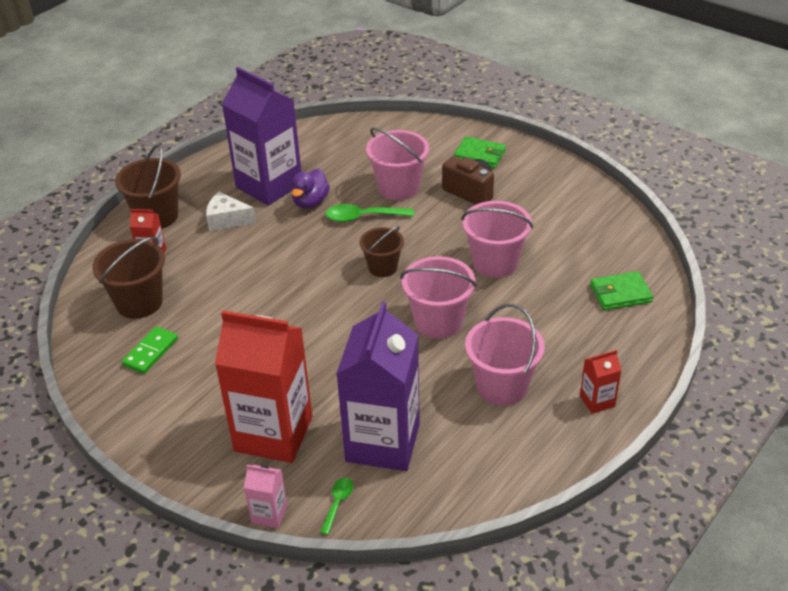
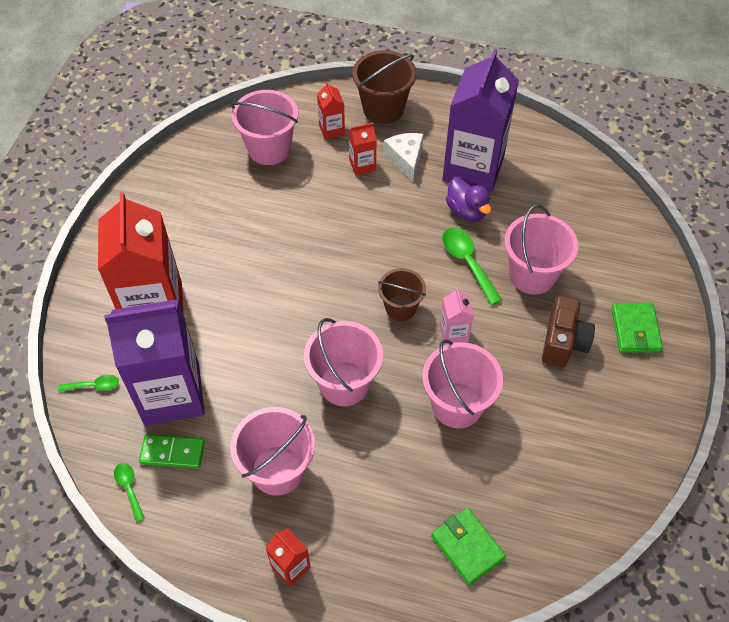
camera: 65 degrees right, 15 degrees up
brown bucket [92,237,165,319] -> pink bucket [231,90,298,165]
green domino [122,326,178,374] -> green domino moved to [139,434,205,468]
pink carton [244,465,287,528] -> pink carton moved to [440,288,474,345]
purple duck [292,169,330,209] -> purple duck turned 120 degrees counterclockwise [446,176,491,222]
none -> green spoon [114,463,145,522]
none -> red carton [349,123,377,175]

